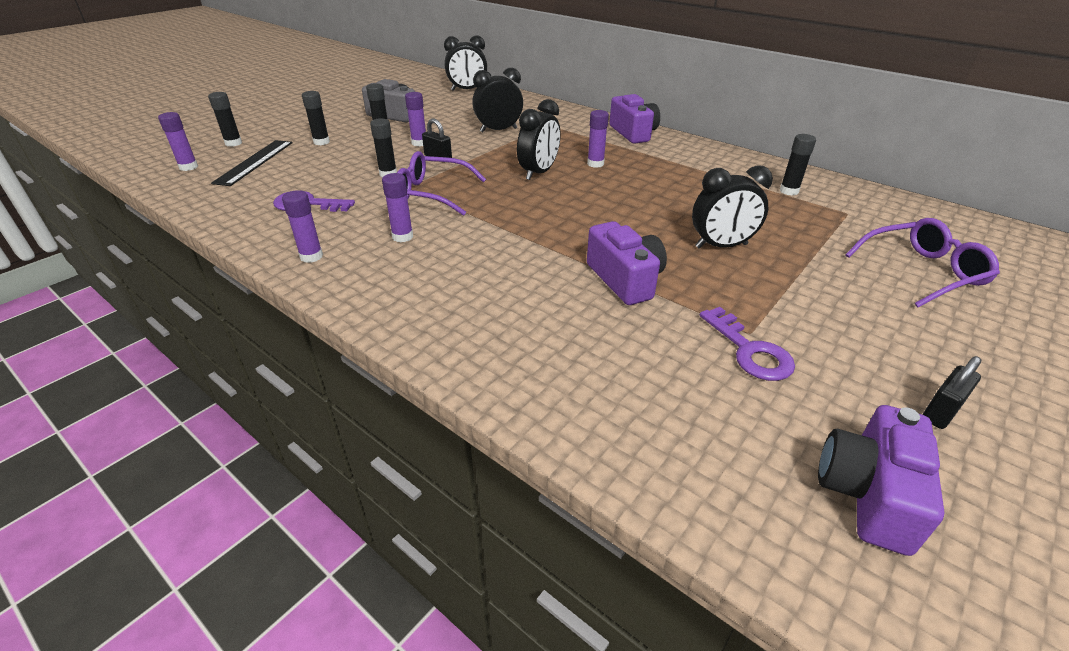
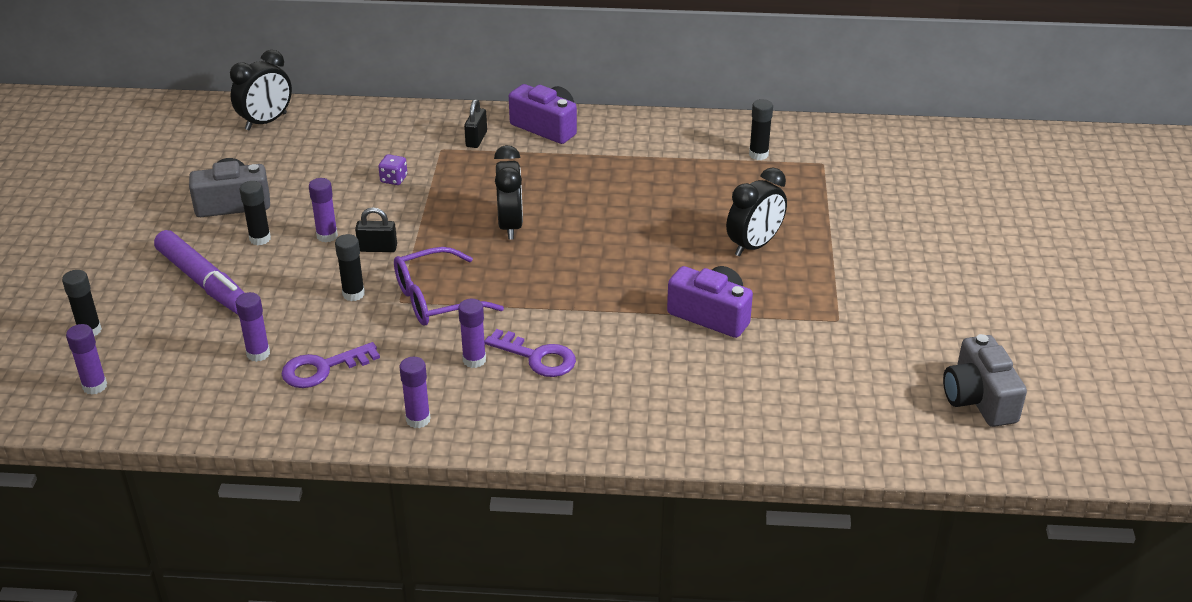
camera: 35 degrees left, 0 degrees up
black ruler [211,140,293,186] -> none
black glue stick [302,91,330,145] -> purple marker [154,230,245,314]
black clock [472,68,523,132] -> purple dice [378,154,407,185]
purple glue stick [587,110,609,168] -> purple glue stick moved to [236,292,270,362]
purple key [700,307,795,381] -> purple key moved to [484,329,576,377]
purple camera [818,405,945,556] -> grey camera [943,334,1027,427]
purple glasses [845,218,1000,307] -> none
black padlock [923,356,981,429] -> black padlock moved to [464,99,487,148]

